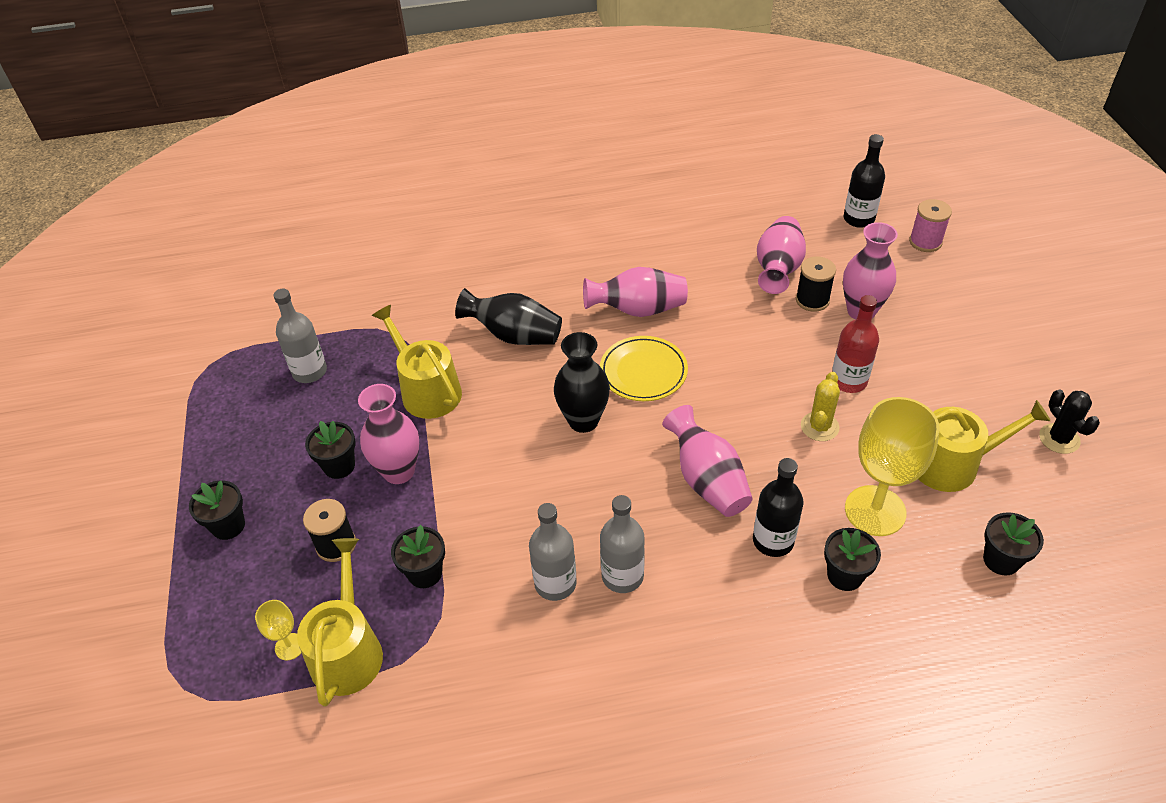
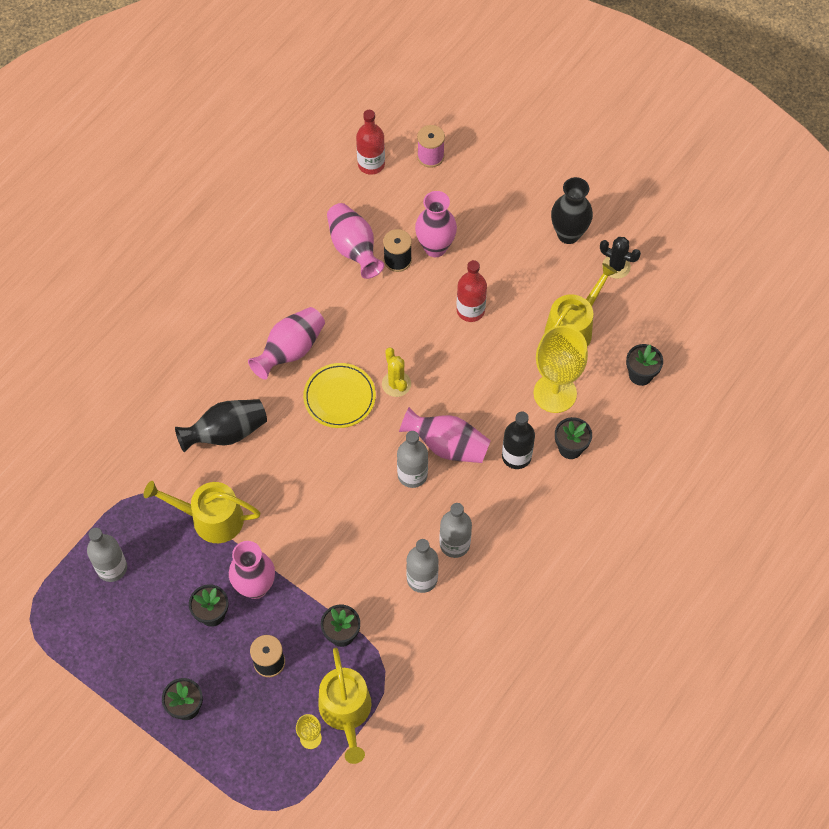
camera: 45 degrees left, 15 degrees up
yellow watering can [297,538,383,707] -> yellow watering can turned 150 degrees counterclockwise [318,648,371,764]
black vase [554,332,610,433] -> black vase moved to [551,177,593,244]
yellow cactus [801,372,840,441] -> yellow cactus moved to [382,347,411,397]
black bottle [844,134,885,228] -> red bottle [356,110,385,175]
none -> grey bottle [397,431,428,488]

